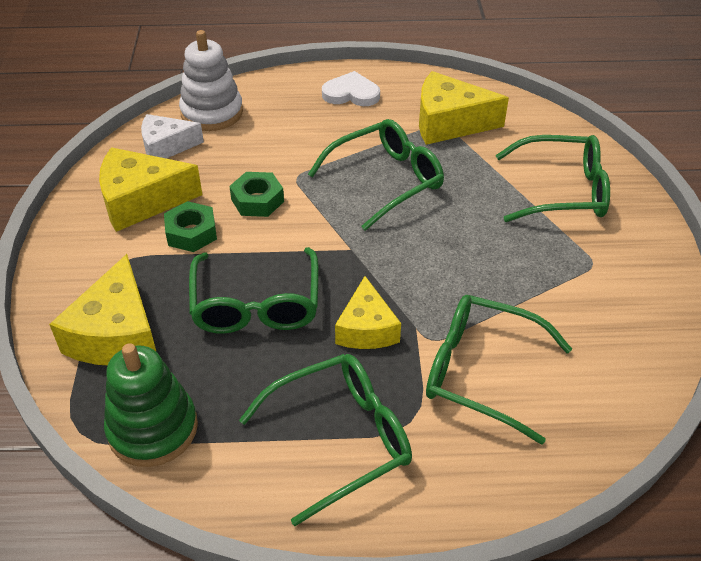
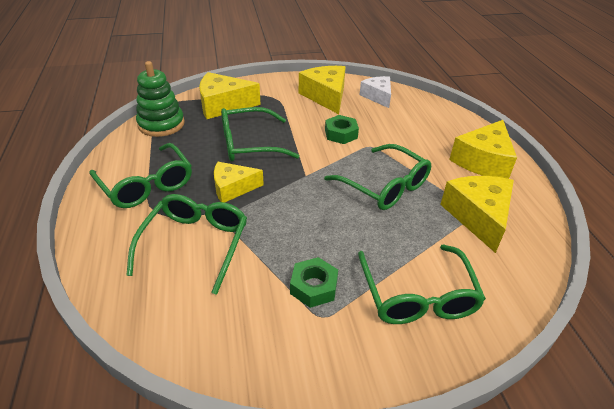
camera: 80 degrees right, 5 degrees down
green nut [164,201,217,252] -> green nut moved to [290,257,338,308]
white stacking toy [179,30,243,131] -> none
white heart [322,71,380,106] -> yellow cheese [449,120,517,179]

